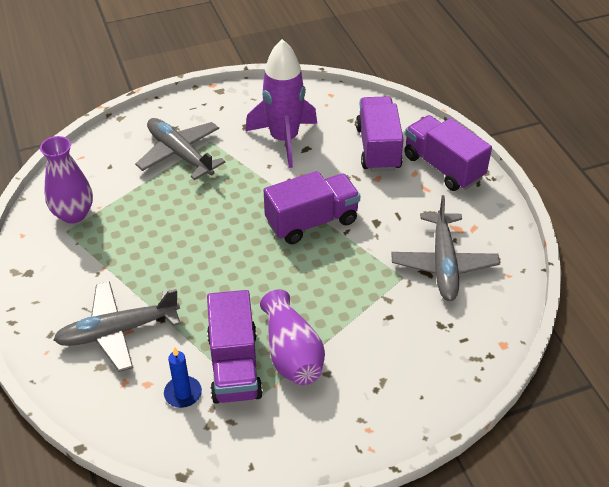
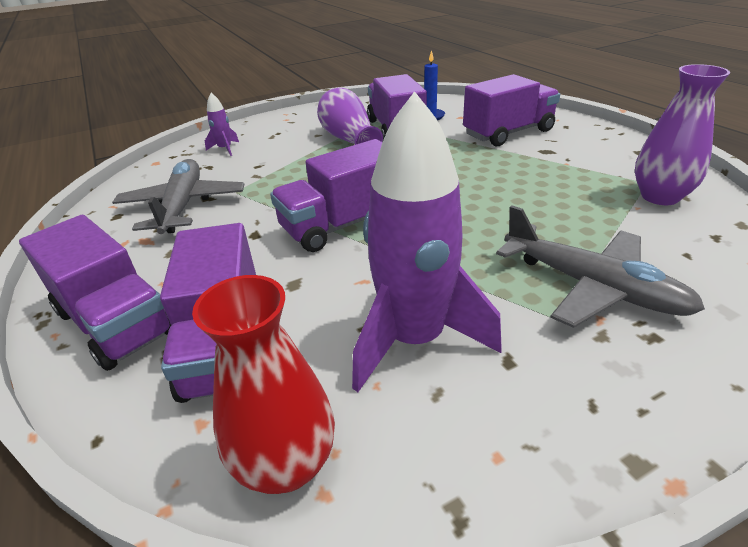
camera: 175 degrees right, 10 degrees down
grey plane [53,281,180,372] -> purple truck [463,74,560,146]
none -> red vase [192,275,335,494]
none -> purple rocket [205,93,239,156]

